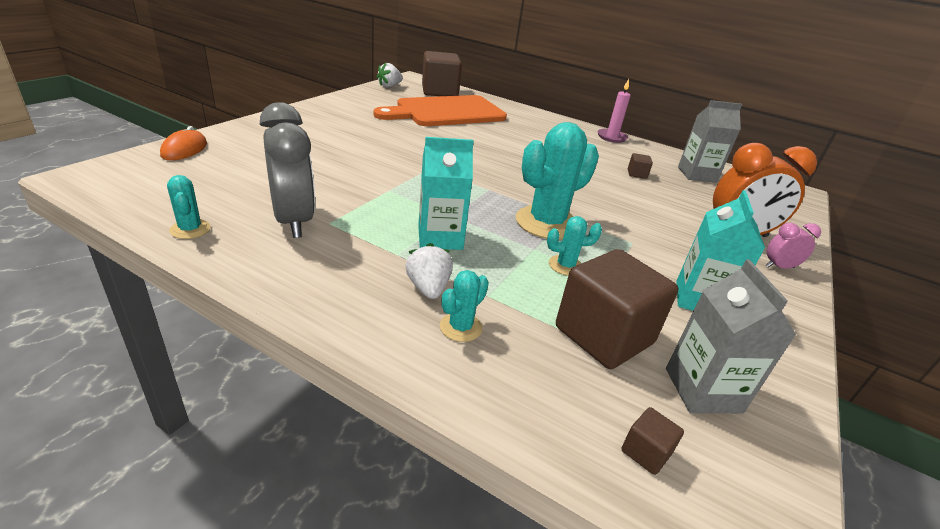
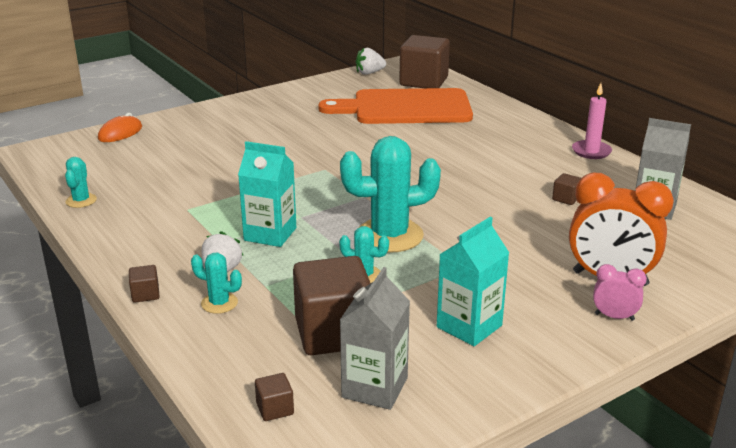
camera: 30 degrees right, 5 degrees down
grey clock [260,102,315,238] -> none
turquoise cactus [440,270,489,342] -> turquoise cactus turned 45 degrees clockwise [191,253,242,314]
none -> brown cube [129,265,160,303]

